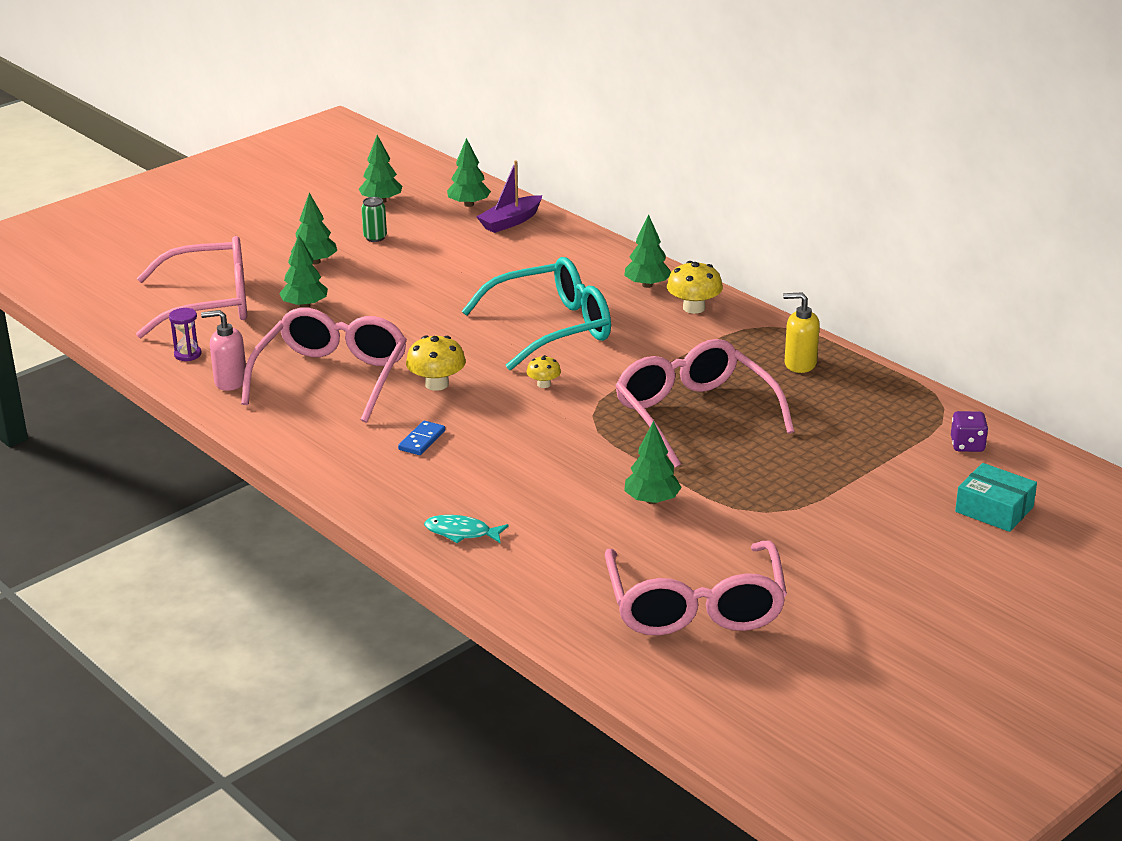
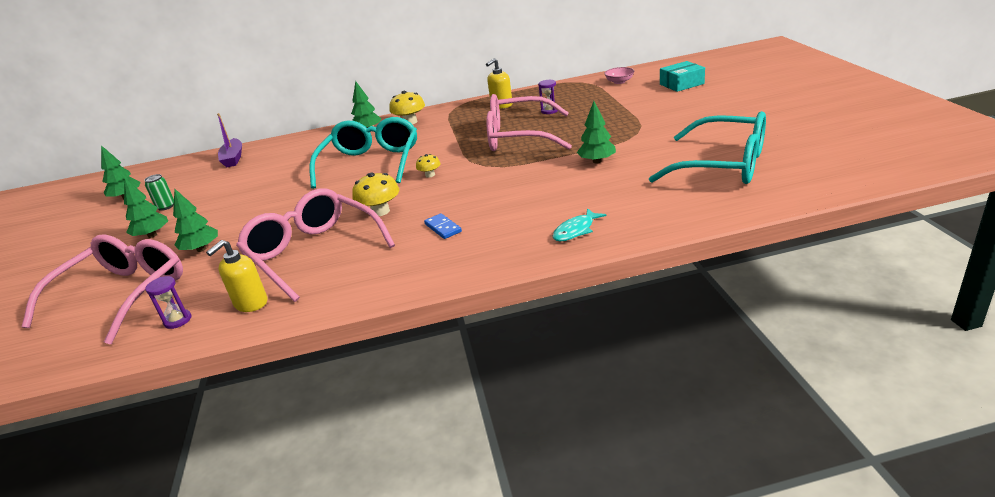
camera: 55 degrees left, 0 degrees up
pink soap dispenser [201,310,246,391] -> yellow soap dispenser [206,240,267,312]
green tree [447,138,491,207] -> none
pink glasses [605,540,787,636] -> turquoise glasses [649,111,766,184]
purple dice [951,411,988,452] -> pink bowl [604,67,634,84]
none -> purple hourglass [538,79,557,114]

